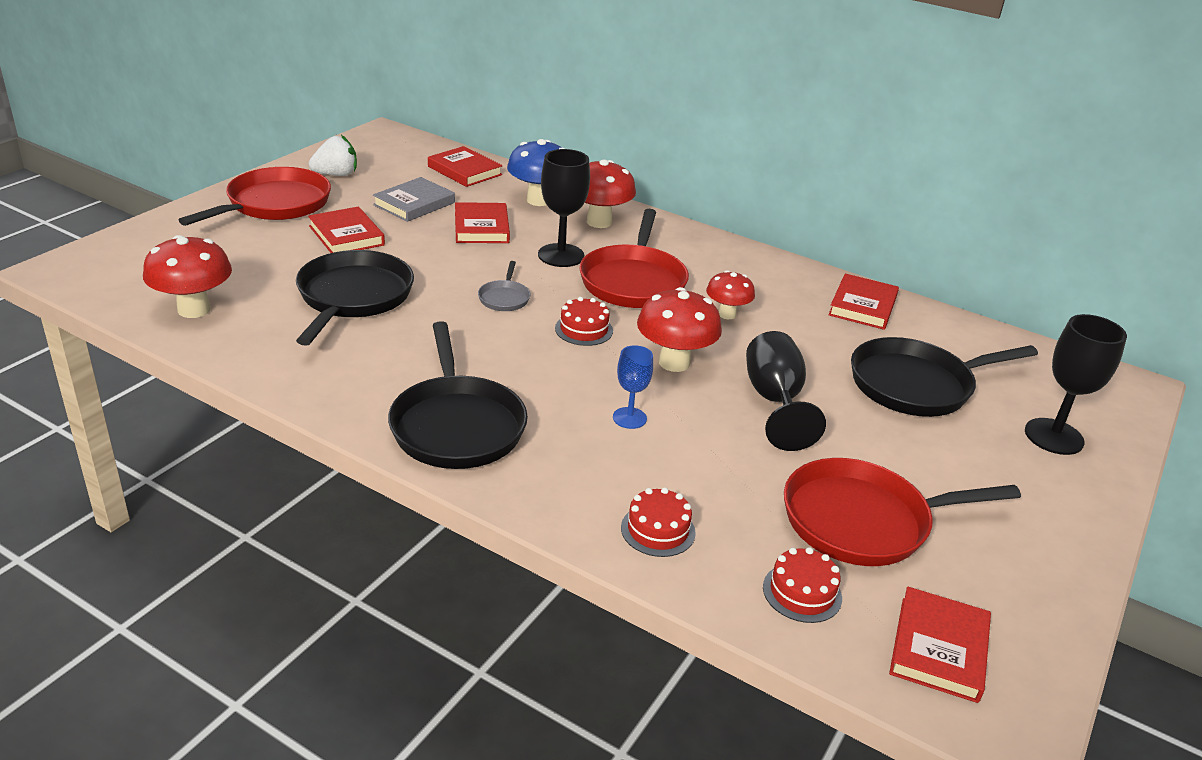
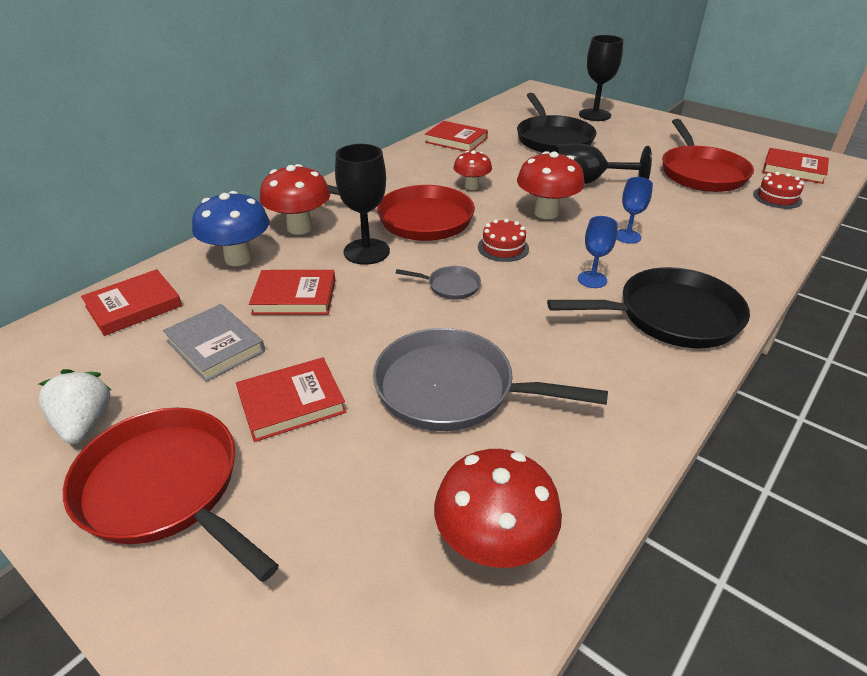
camera: 80 degrees left, 5 degrees up
black pan [296,250,414,346] -> grey pan [373,328,608,431]
red cake [621,487,696,557] -> none
none -> blue goblet [578,216,618,288]

